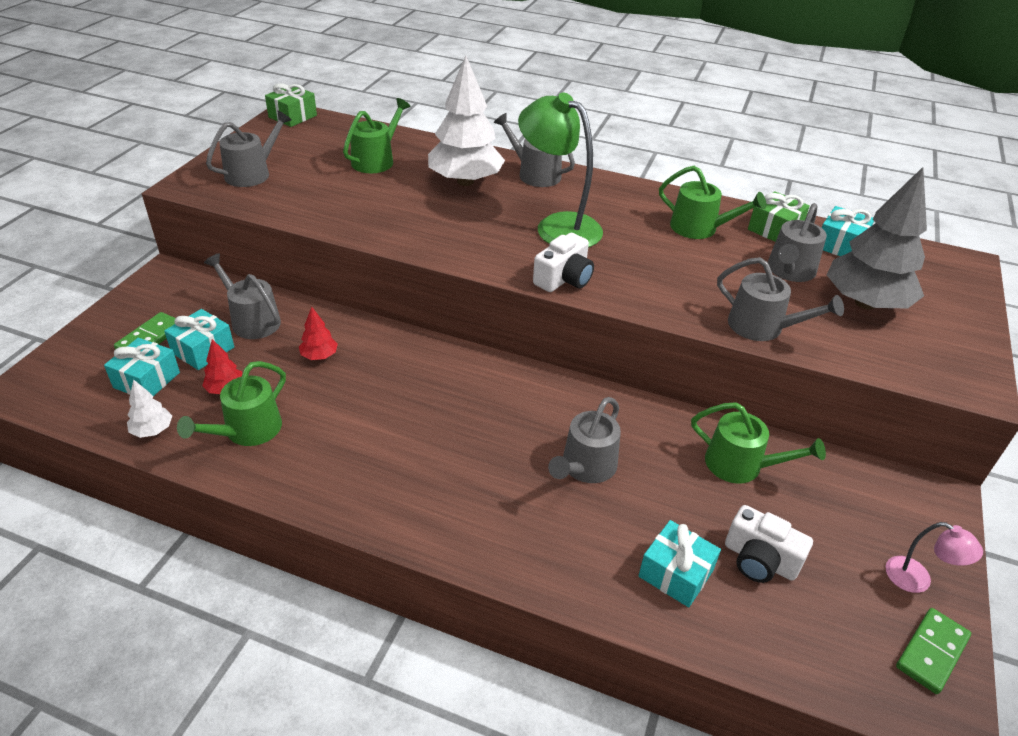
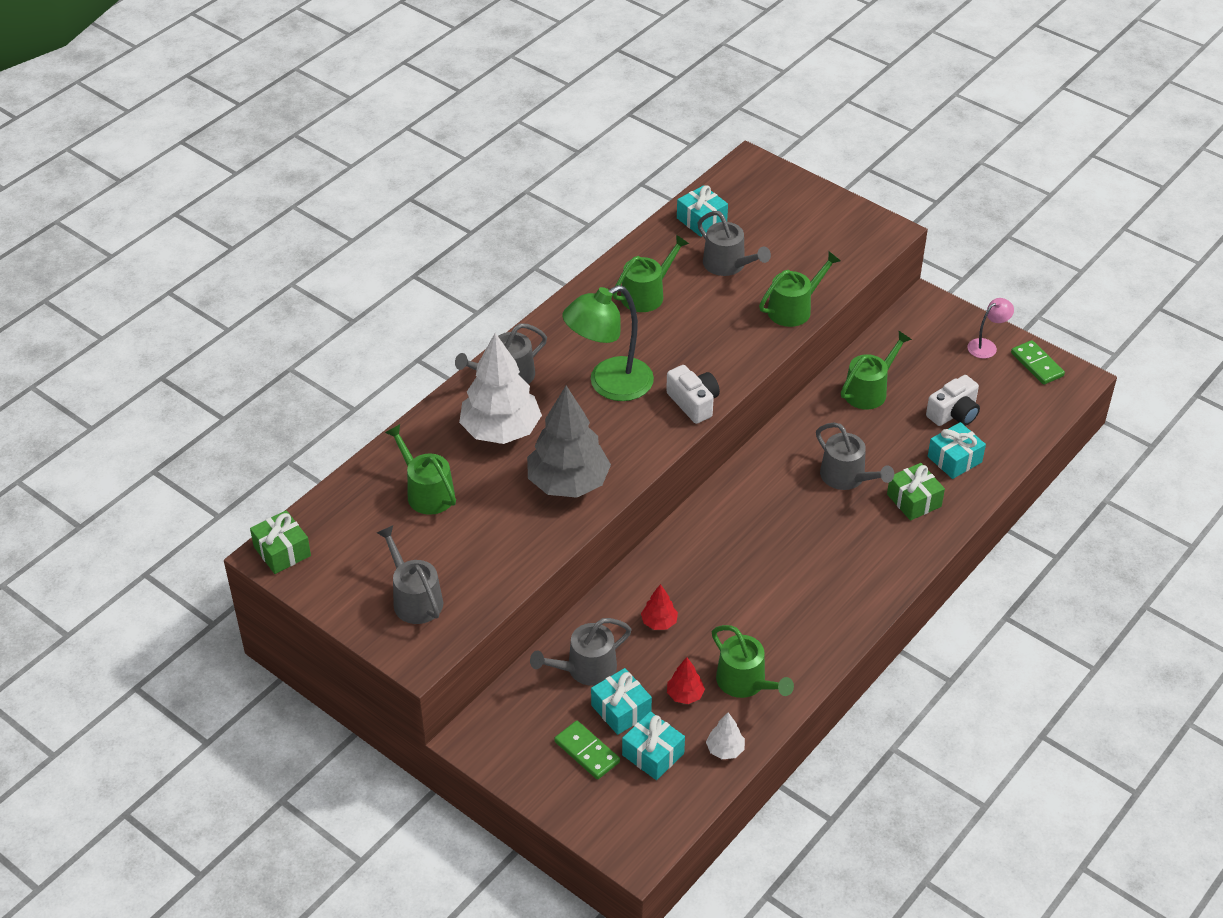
camera: 70 degrees left, 5 degrees up
grey watering can [717,257,844,341] -> green watering can [759,251,841,327]
green gift [748,191,810,242] -> green gift moved to [887,463,945,521]
grey tree [827,167,927,309] -> grey tree moved to [527,386,611,498]

